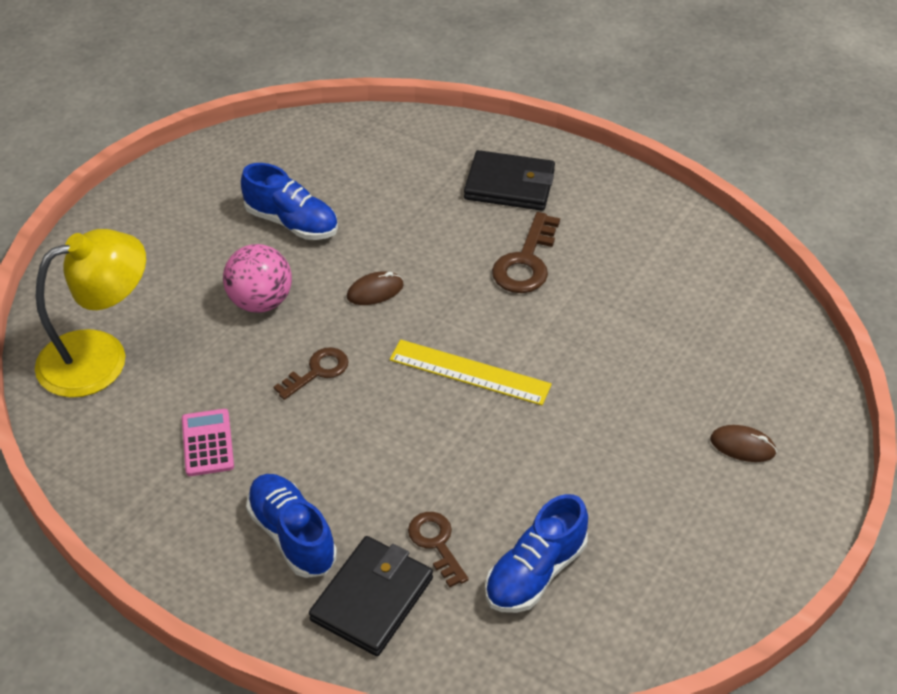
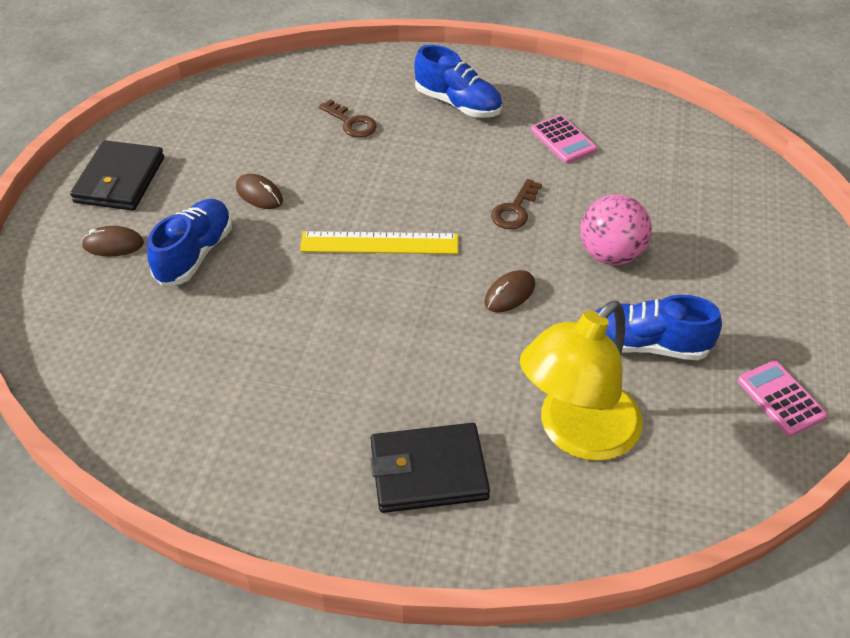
camera: 160 degrees right, 0 degrees up
yellow lamp [35,229,146,398] -> yellow lamp moved to [520,301,643,461]
black wallet [309,536,433,656] -> black wallet moved to [70,140,164,211]
blue shoe [485,494,588,613] -> blue shoe moved to [147,199,232,286]
brown key [492,212,560,293] -> none
none -> brown mouse [236,174,283,209]
none -> pink calculator [738,360,828,436]

